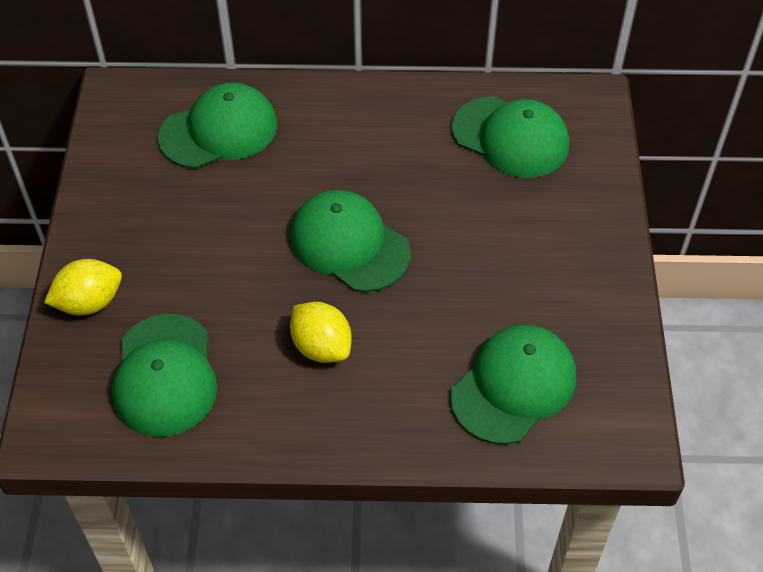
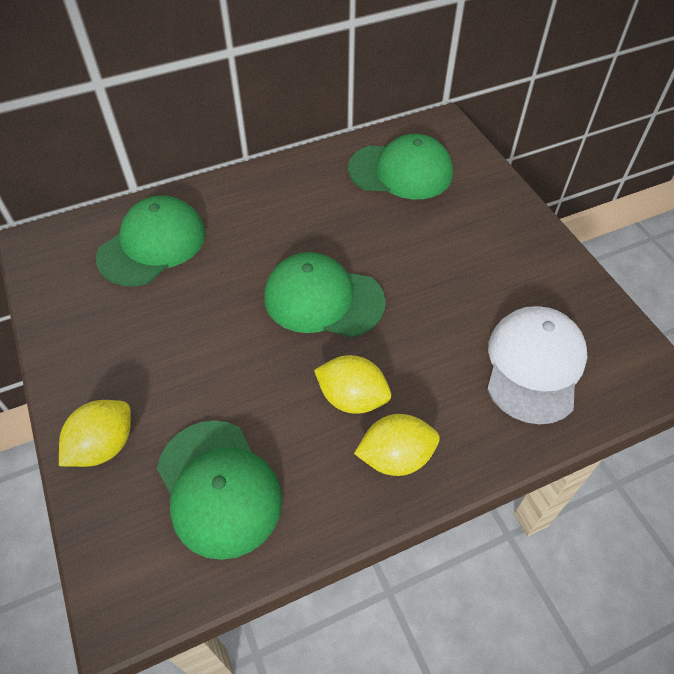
camera: 25 degrees left, 0 degrees up
green cap [450,325,576,445] -> white cap [487,306,588,424]
none -> yellow lemon [354,414,440,476]

